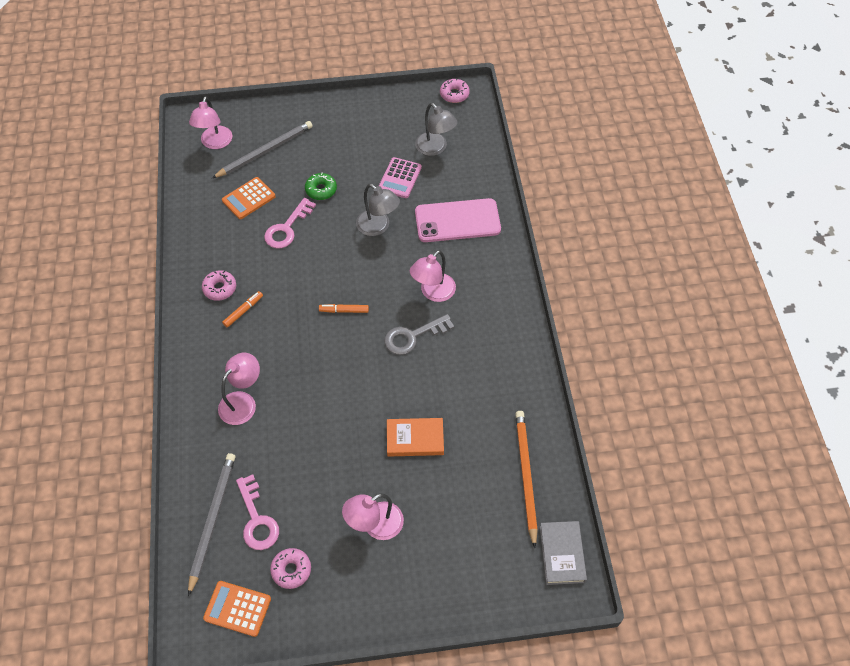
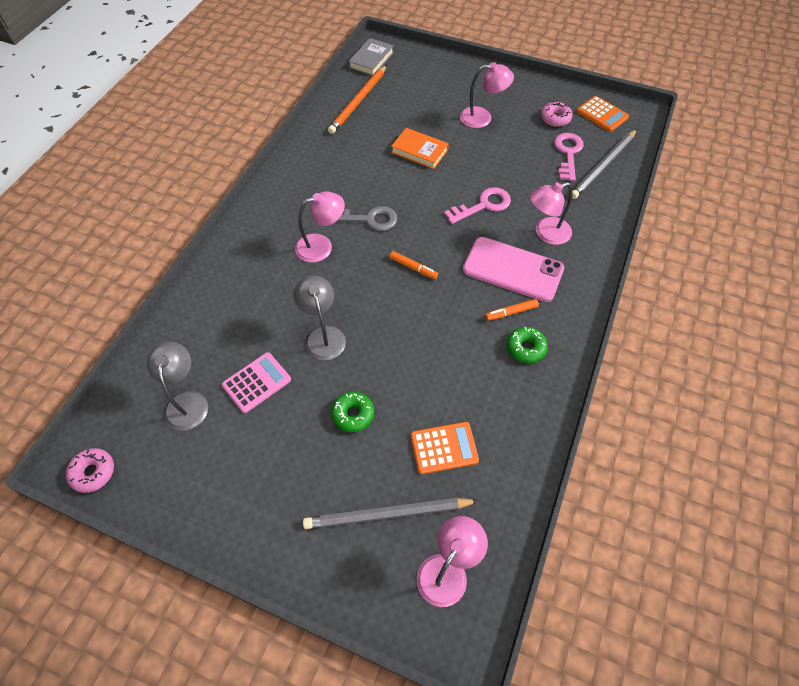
camera: 150 degrees left, 0 degrees up
pink donut [202,270,236,301] -> green donut [507,327,548,363]
pink key [264,198,316,249] -> pink key moved to [444,187,511,224]
pink phone [415,198,501,242] -> pink phone moved to [463,237,564,302]

